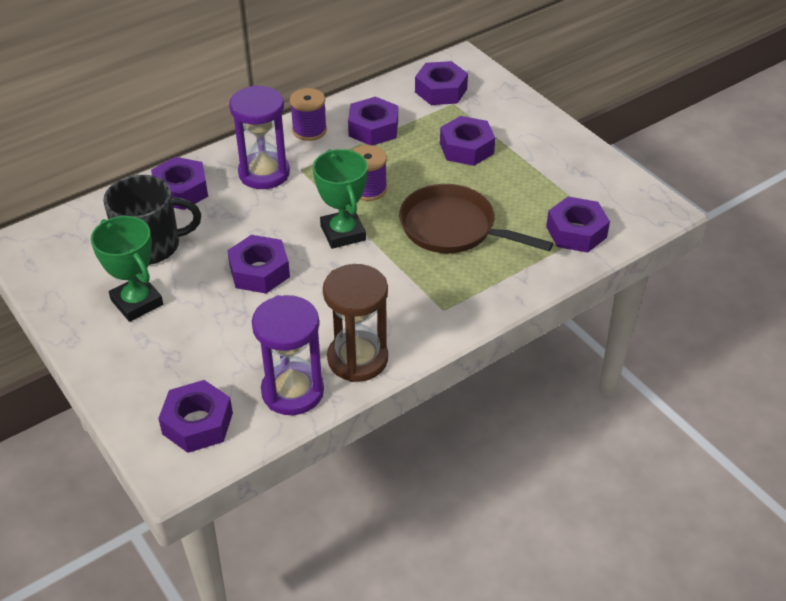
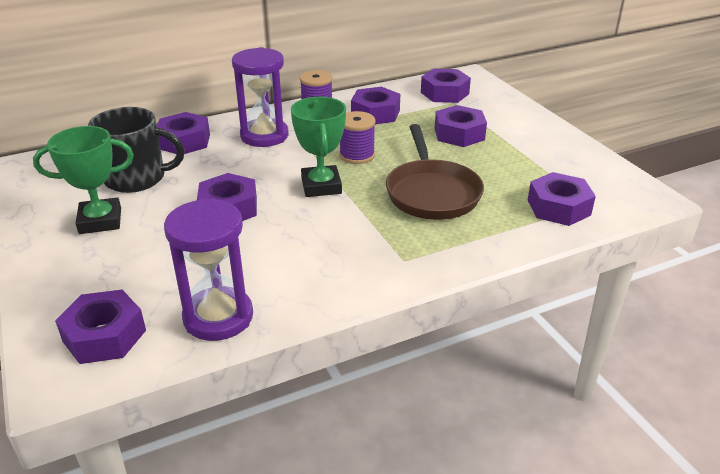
camera: 10 degrees right, 10 degrees down
green trophy [91,216,163,322] -> green trophy turned 75 degrees counterclockwise [33,126,134,234]
brown hourglass [323,264,388,382] -> none
brown pan [399,184,553,253] -> brown pan turned 135 degrees counterclockwise [386,124,484,220]

